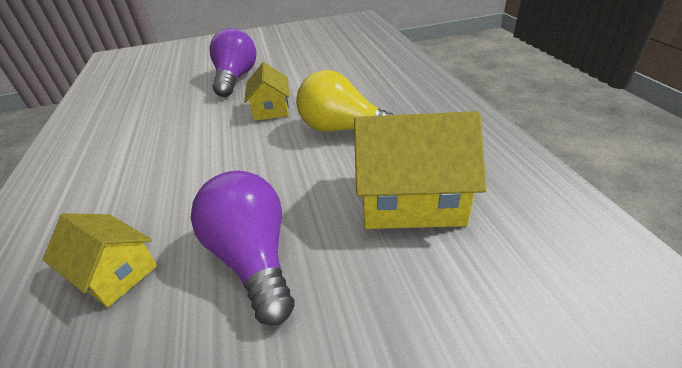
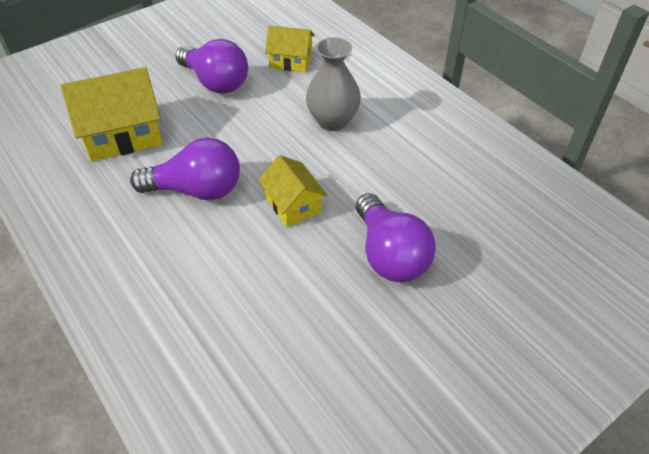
camera: 155 degrees right, 10 degrees up
yellow light bulb [296,70,394,132] -> purple light bulb [130,138,240,200]
none -> grey vase [306,37,361,131]

